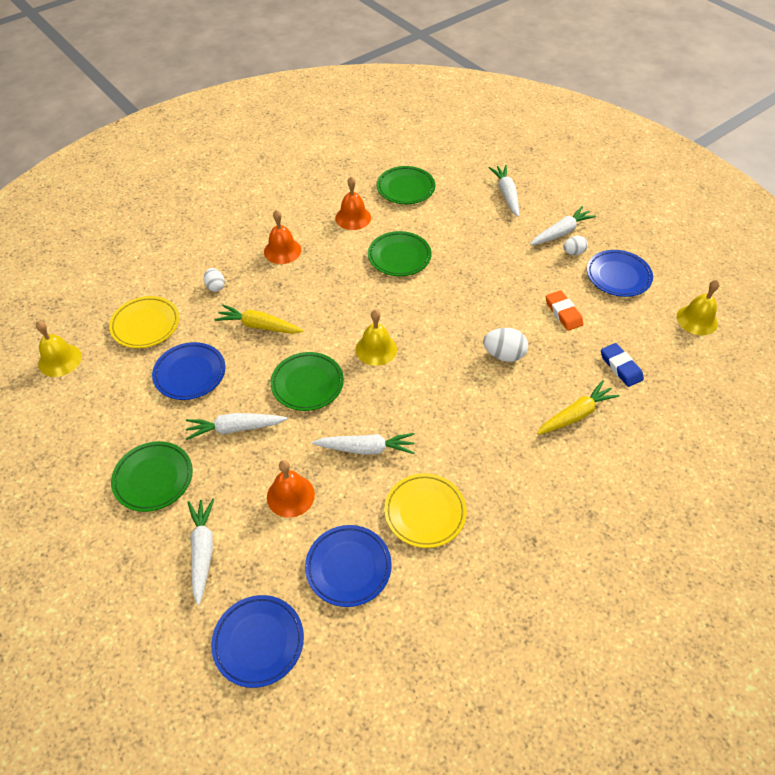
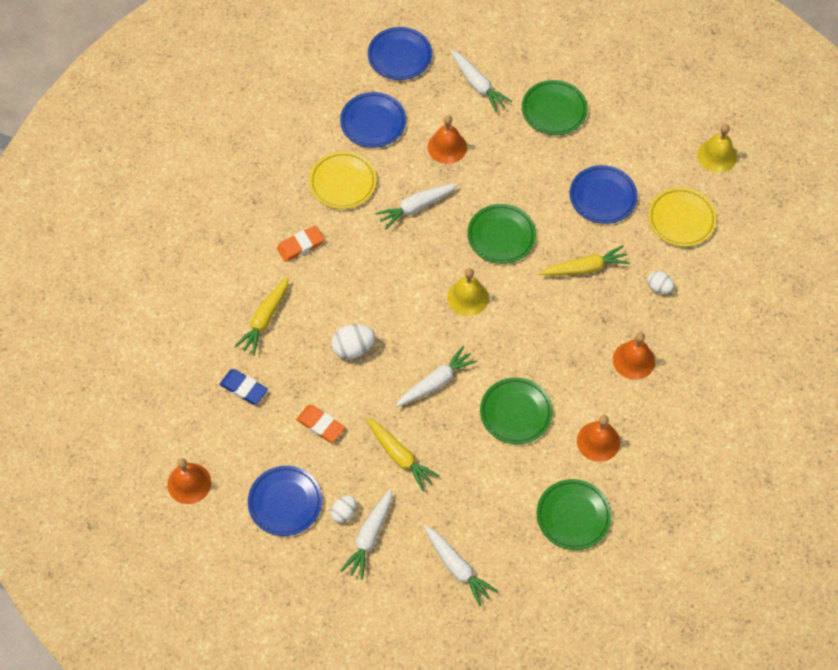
camera: 150 degrees right, 10 degrees up
white carrot [186,413,287,440] -> white carrot moved to [396,346,478,407]
yellow bell [677,280,720,335] -> orange bell [167,458,211,504]
none -> orange eraser [277,225,324,262]
none -> yellow carrot [366,418,440,491]

